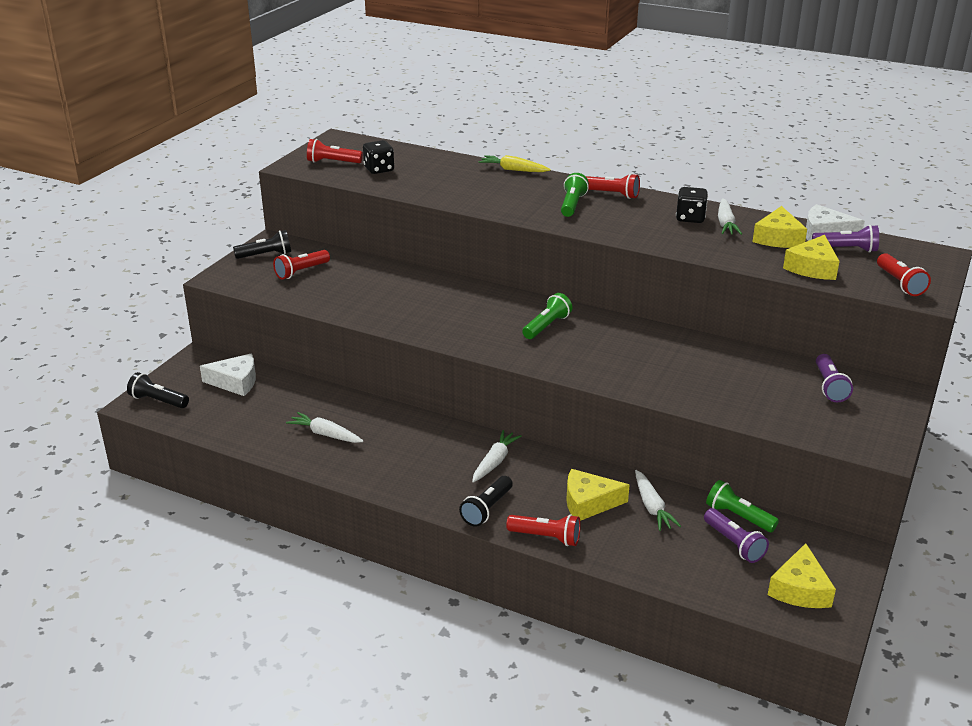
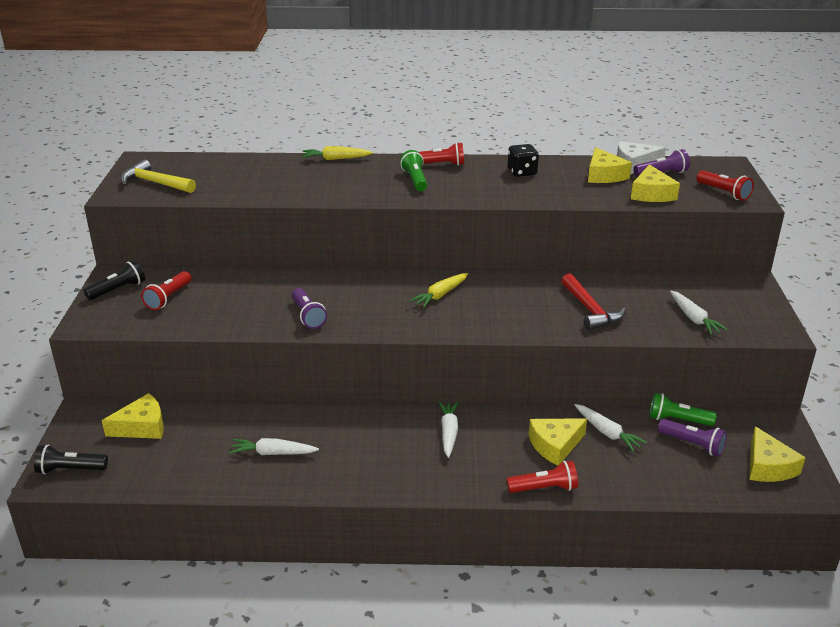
camera: 25 degrees left, 0 degrees up
white cheese [200,354,256,396] -> yellow cheese [102,393,164,439]
red flashlight [307,139,363,163] -> yellow hammer [121,159,196,193]
black dice [363,140,394,174] -> none
black flashlight [459,476,513,527] -> none
green flashlight [522,293,572,339] -> yellow carrot [409,273,468,308]
white carrot [718,198,742,235] -> white carrot moved to [670,291,728,335]
purple flashlight [816,354,853,402] -> purple flashlight moved to [292,288,327,329]
none -> red hammer [561,274,626,330]

